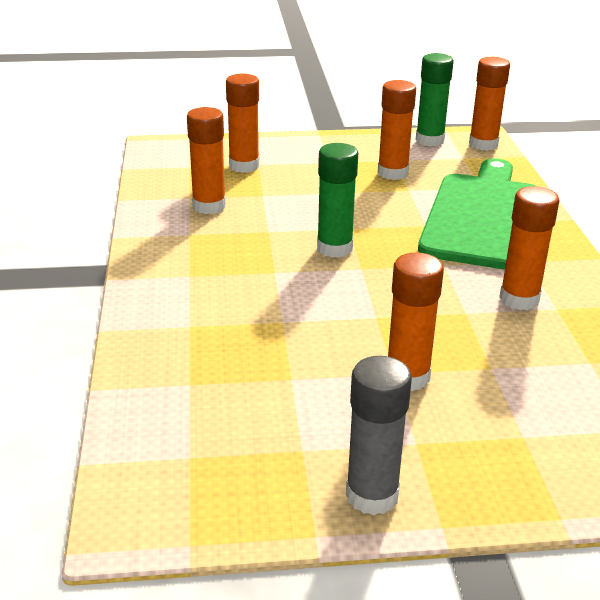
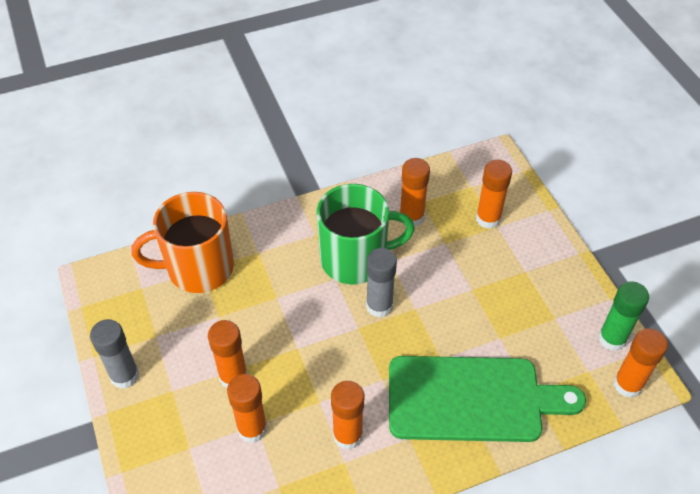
camera: 75 degrees right, 20 degrees up
green glue stick [317,143,358,258] -> grey glue stick [366,248,397,318]
orange glue stick [377,80,416,180] -> orange glue stick moved to [227,374,267,443]
none -> orange mug [132,192,234,293]
none -> green mug [317,184,415,285]

